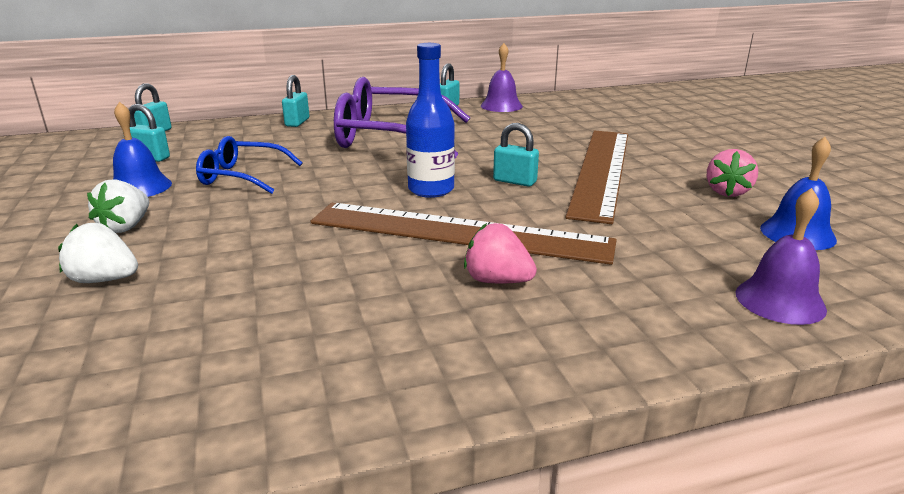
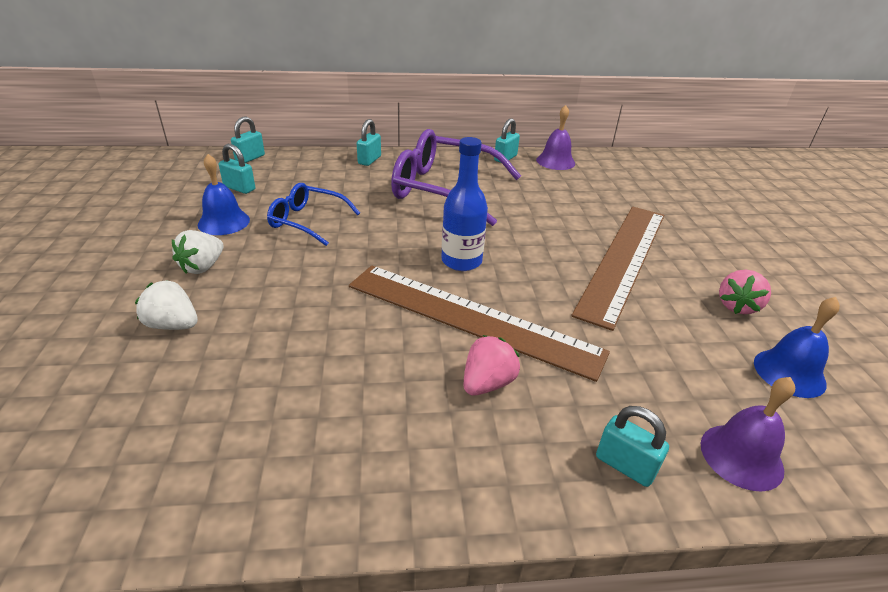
camera: 10 degrees right, 10 degrees up
pink strawberry [464,223,537,284] -> pink strawberry turned 90 degrees clockwise [463,335,520,395]
turquoise padlock [493,123,539,187] -> turquoise padlock moved to [596,406,669,487]

